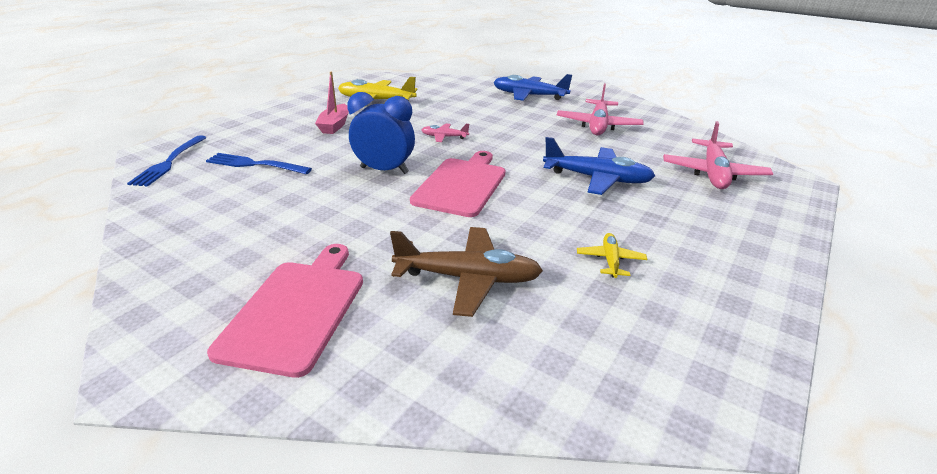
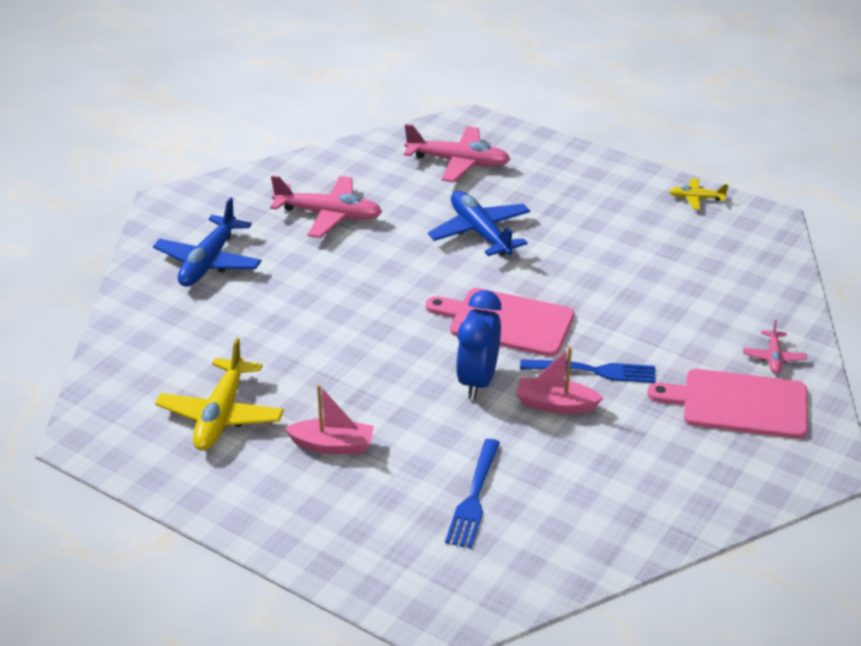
camera: 90 degrees left, 5 degrees up
blue fork [127,135,207,187] -> blue fork moved to [520,359,655,383]
brown plane [390,227,543,317] -> none
pink plane [421,123,469,142] -> pink plane moved to [743,320,807,374]
blue plane [543,137,655,195] -> blue plane turned 45 degrees counterclockwise [428,191,530,256]
yellow plane [577,233,647,278] -> yellow plane moved to [669,178,729,210]
none -> pink boat [516,347,603,414]

